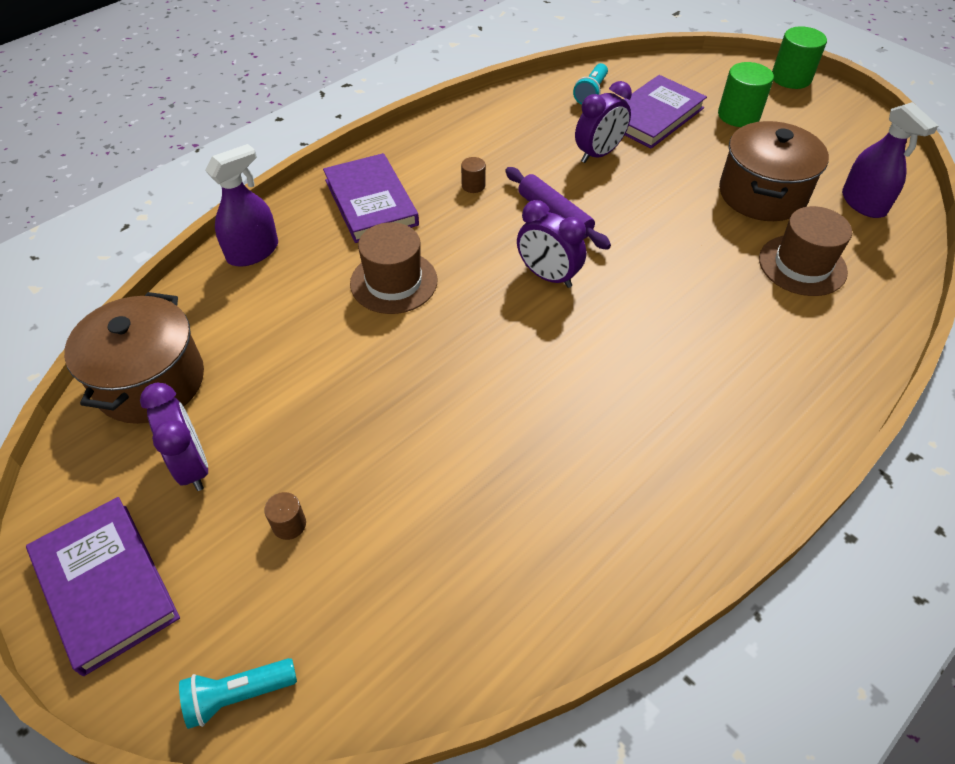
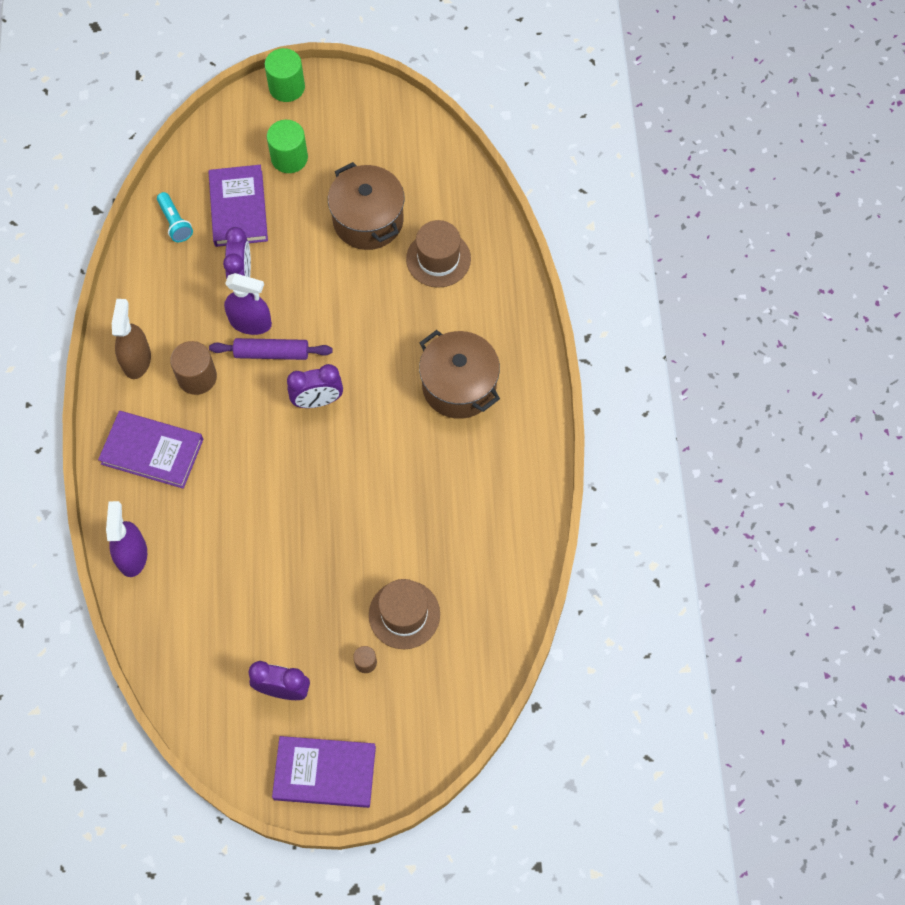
camera: 50 degrees left, 15 degrees up
brown pot [64,292,204,424] -> brown pot moved to [419,330,500,419]
turquoise flashlight [179,658,297,729] -> none
brown hat [350,222,437,314] -> brown hat moved to [369,579,440,649]
brown cylinder [461,157,486,193] -> brown cylinder [170,341,217,395], size x1.92
purple spray bottle [842,102,938,218] -> purple spray bottle moved to [224,273,272,335]
none -> brown spray bottle [112,299,151,379]

